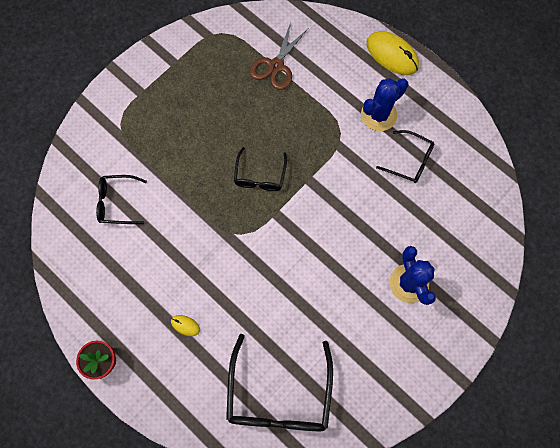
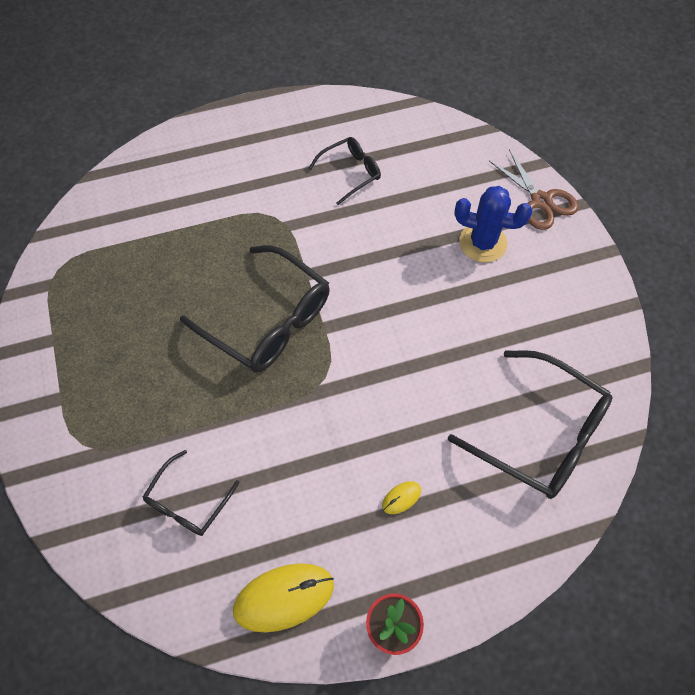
camera: 60 degrees left, 10 degrees down
black glasses [234,147,287,191] -> black glasses [180,245,330,372], size x1.82
brown scissors [250,22,308,90] -> brown scissors moved to [489,149,578,230]
blue cactus [361,78,408,131] -> none
yellow mouse [367,31,419,75] -> yellow mouse moved to [233,563,334,632]

